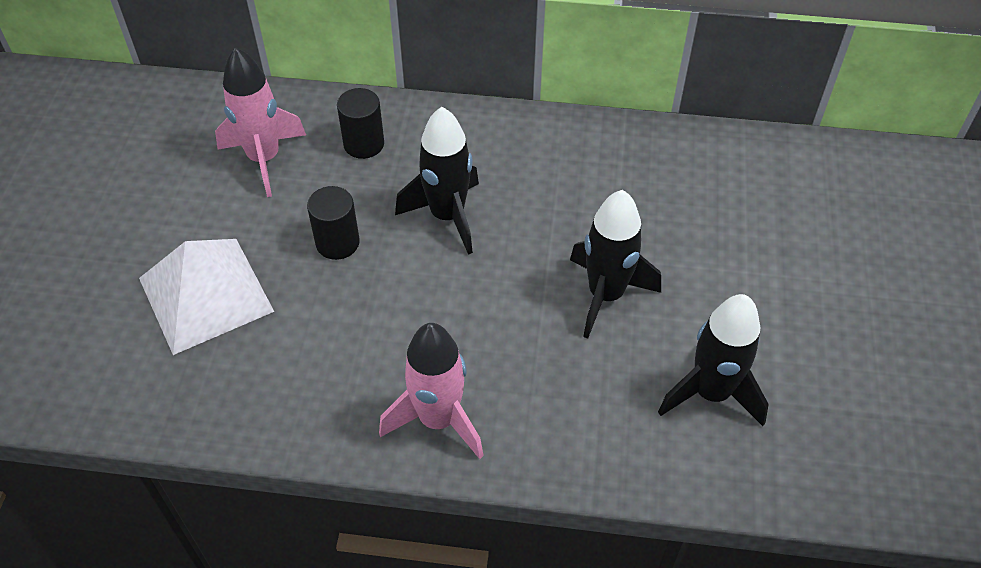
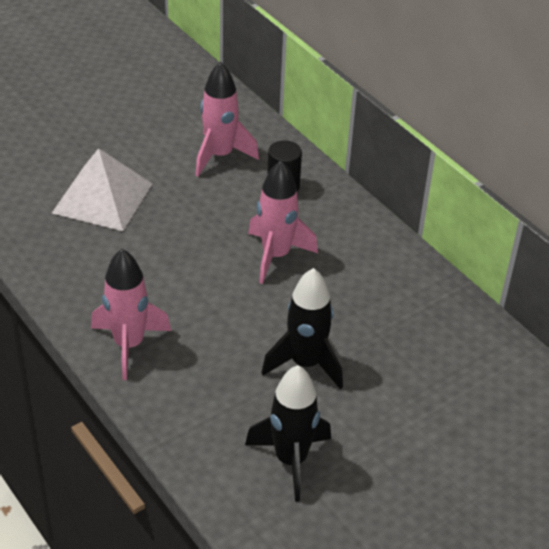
camera: 45 degrees right, 10 degrees down
black cylinder [307,186,360,260] -> none
black rocket [395,107,479,255] -> pink rocket [248,160,318,284]

